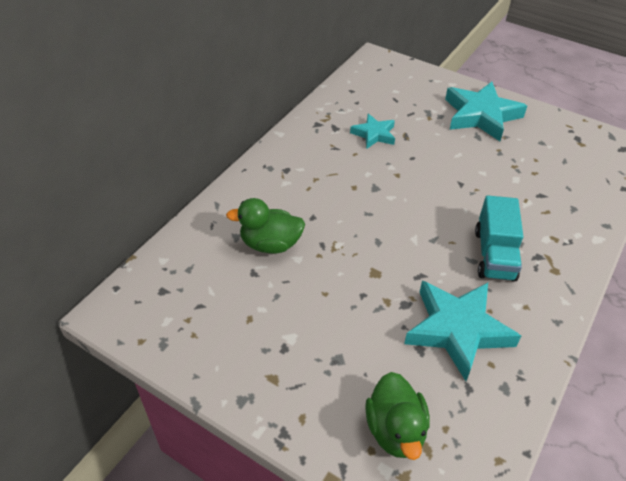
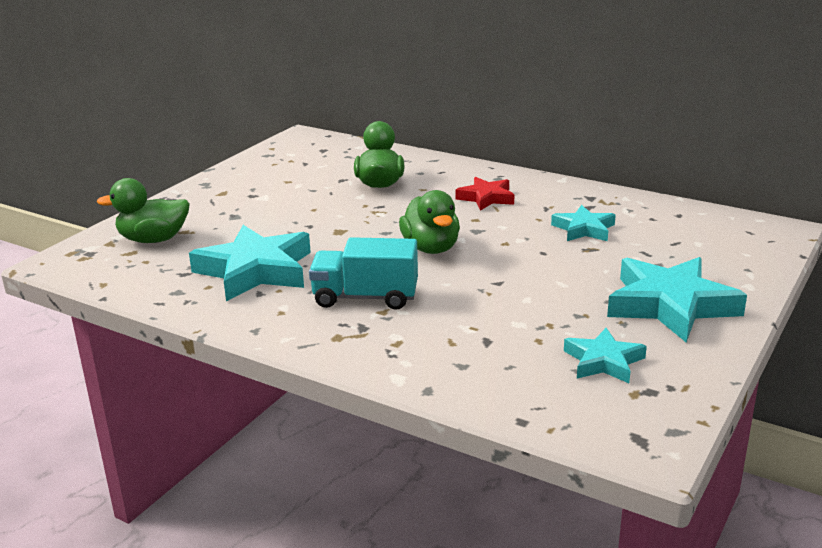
camera: 90 degrees right, 20 degrees down
none -> green duck [399,190,460,254]
none -> red star [456,177,514,211]
none -> turquoise star [564,328,647,383]

